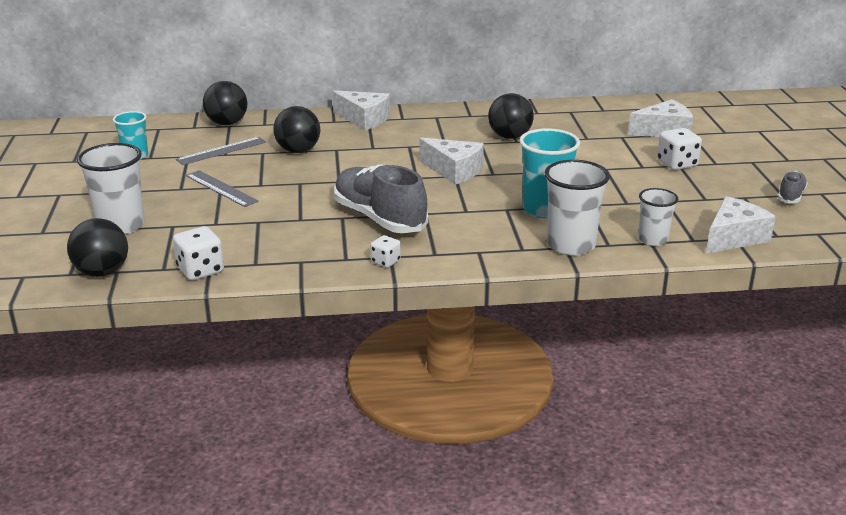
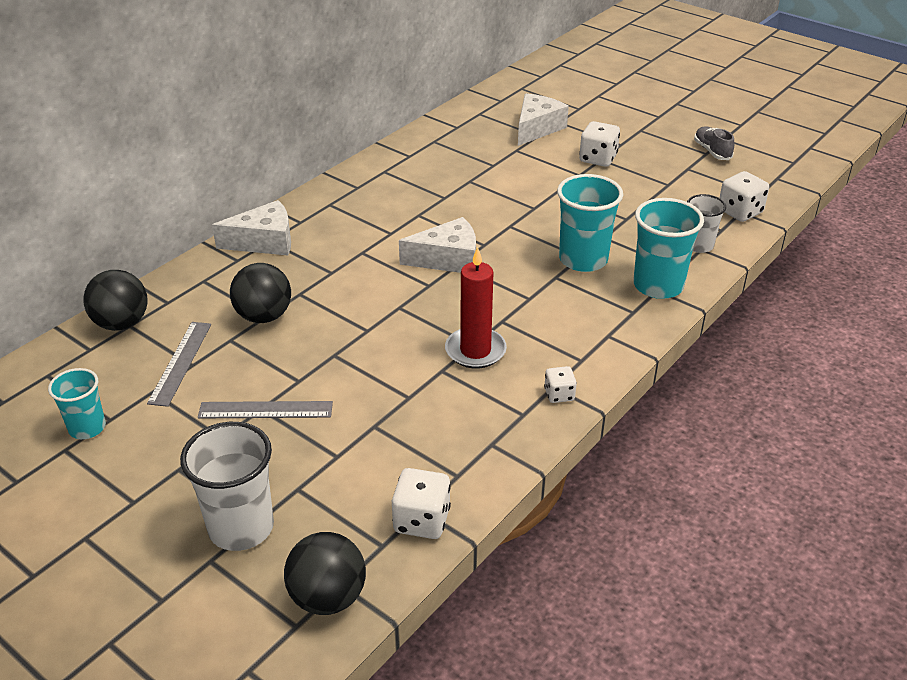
camera: 45 degrees left, 10 degrees up
grey shoe [334,164,428,233] -> red candle [445,247,507,369]
black ball [488,93,534,139] -> none
white cup [545,160,610,256] -> turquoise cup [633,198,704,299]
white cheese [706,196,776,254] -> white dice [720,171,769,222]

